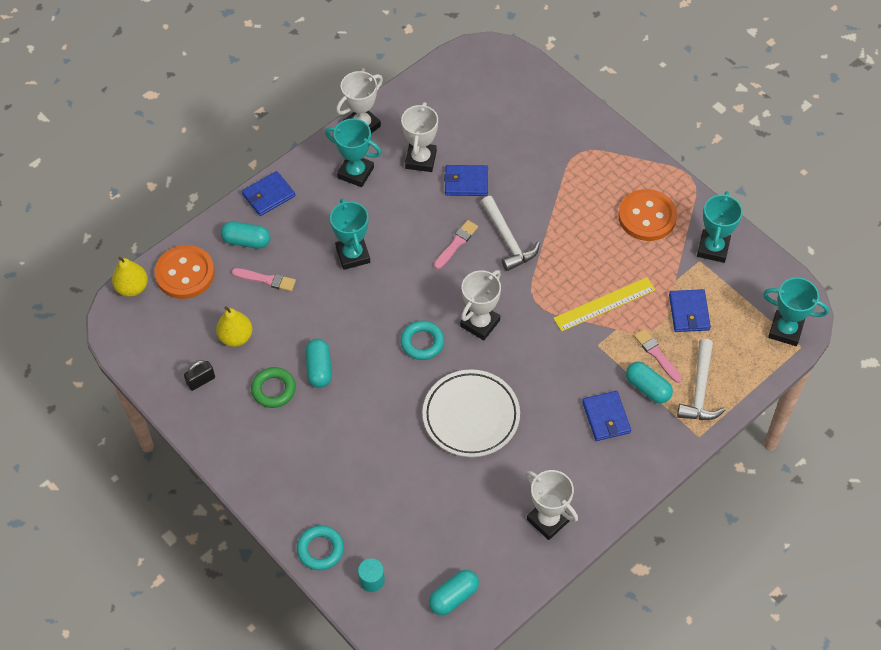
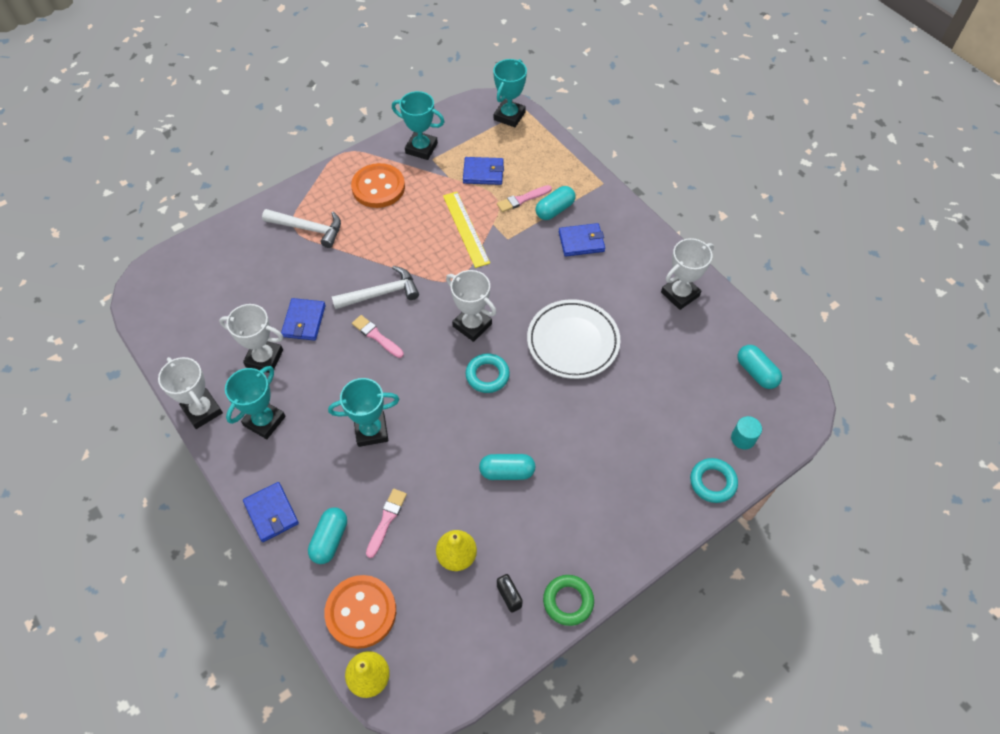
camera: 85 degrees left, 0 degrees up
green ring [251,367,296,408] -> green ring moved to [543,575,594,626]
white hammer [677,339,725,420] -> white hammer moved to [262,209,341,248]

